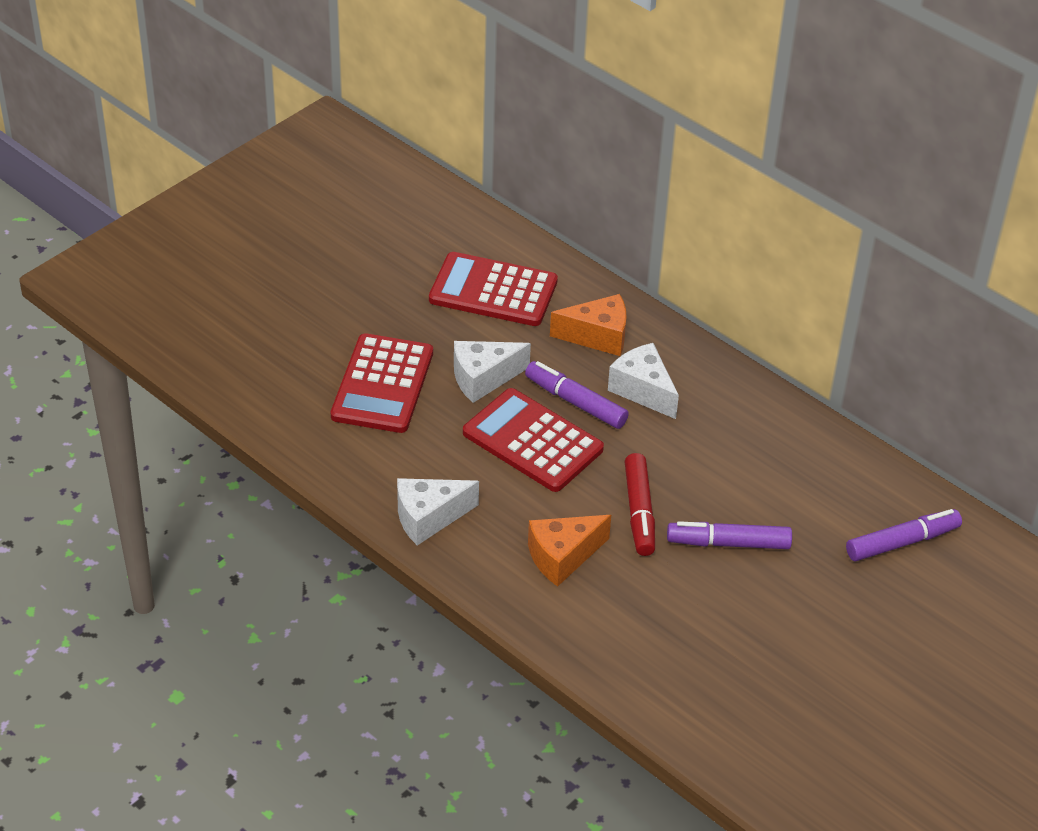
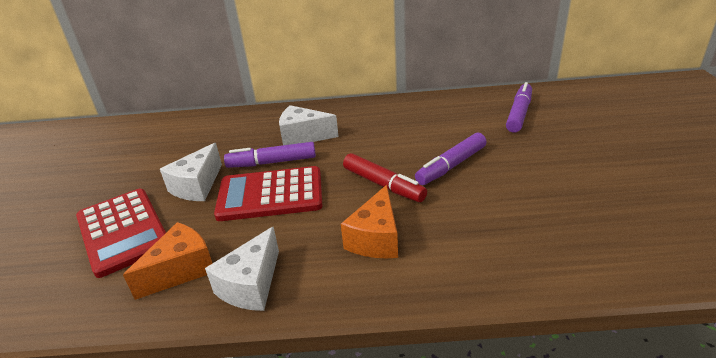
camera: 40 degrees left, 10 degrees down
red calculator [429,252,558,326] -> none
orange cheese [550,294,627,356] -> orange cheese moved to [123,222,212,300]

